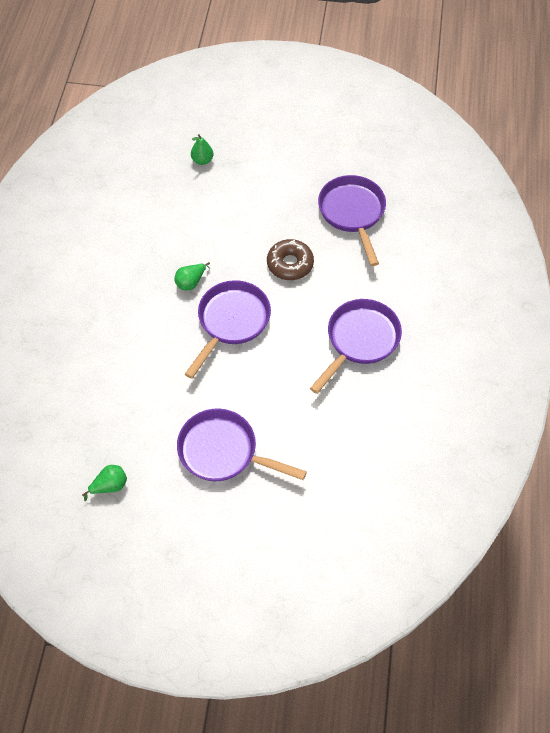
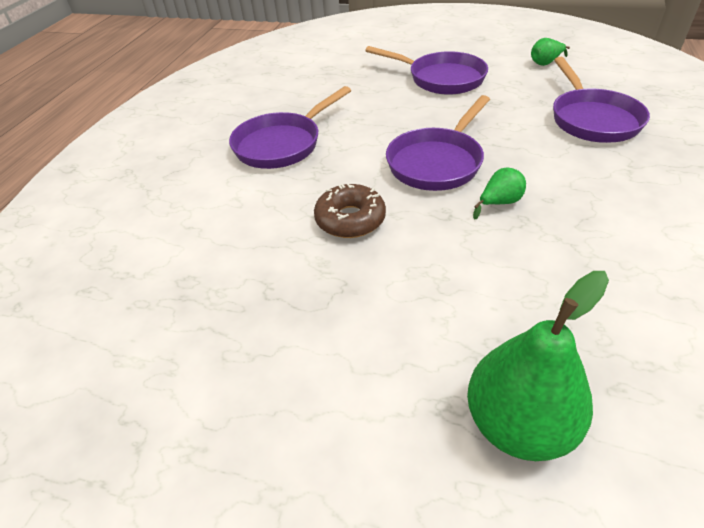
camera: 170 degrees left, 15 degrees down
green pear [191,134,213,165] -> green pear [467,271,609,461], size x2.04
purple pan [318,175,386,266] -> purple pan moved to [553,57,650,143]

